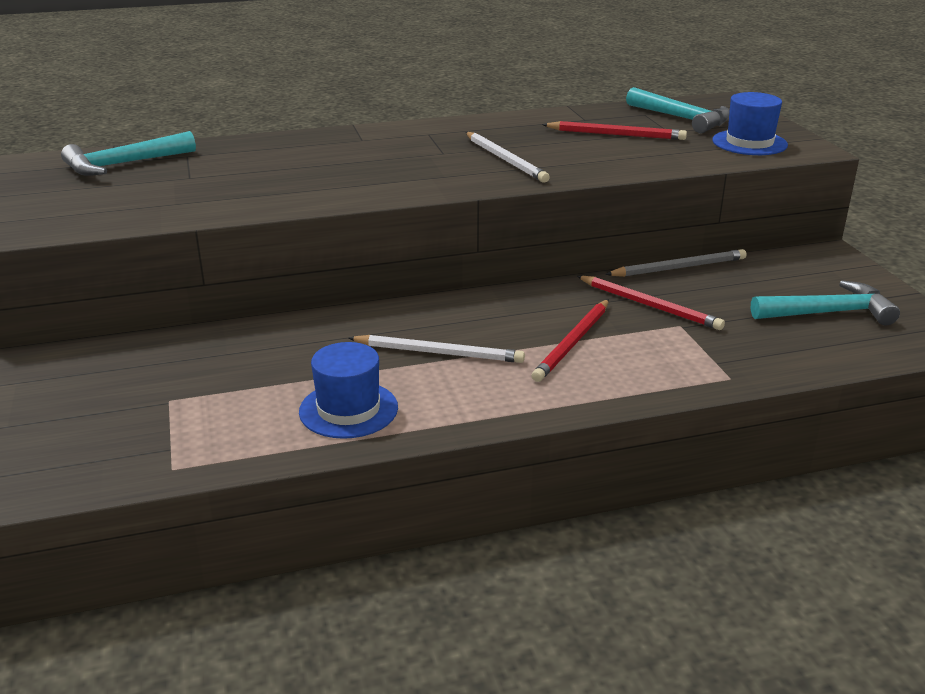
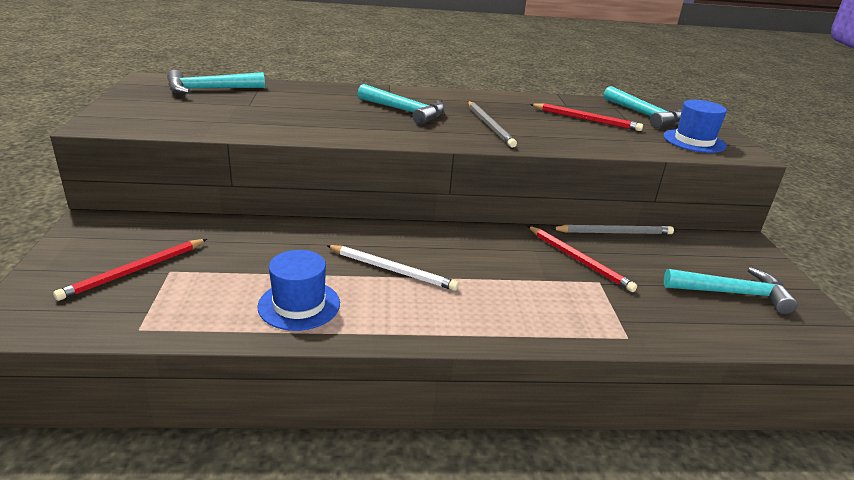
camera: 10 degrees right, 0 degrees up
white pencil [465,132,550,183] -> grey pencil [468,101,517,148]
red pencil [532,299,609,382] -> red pencil moved to [53,239,207,301]
none -> turquoise hammer [358,84,445,125]

